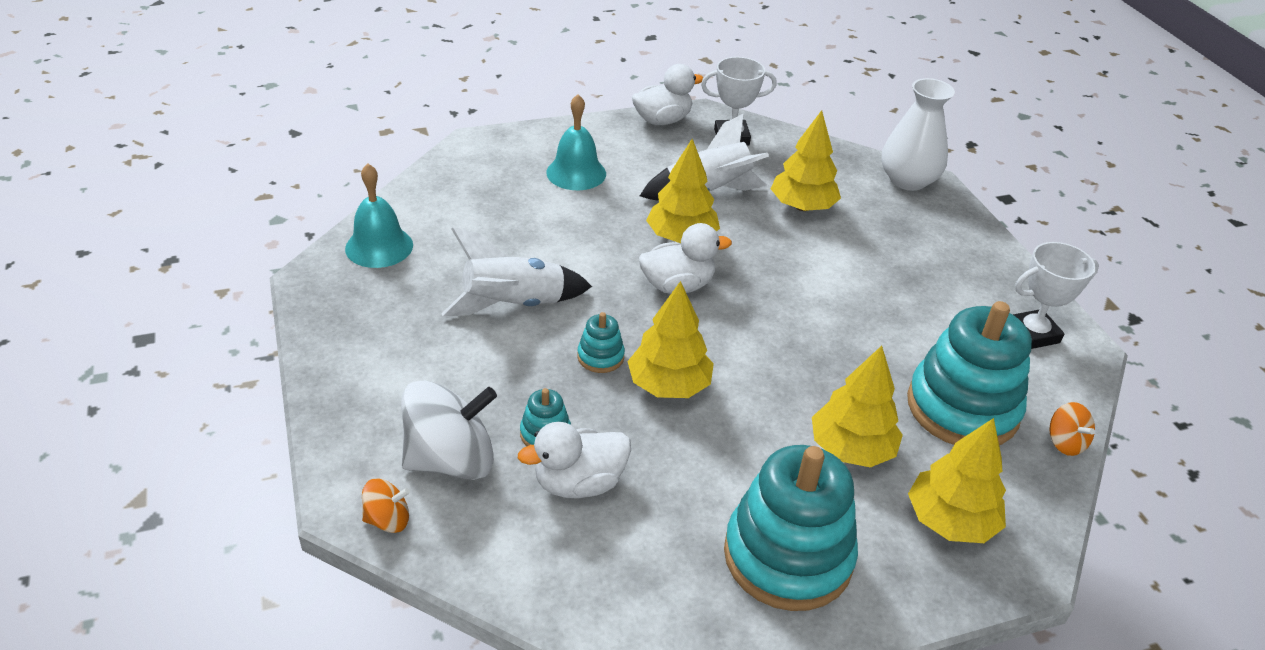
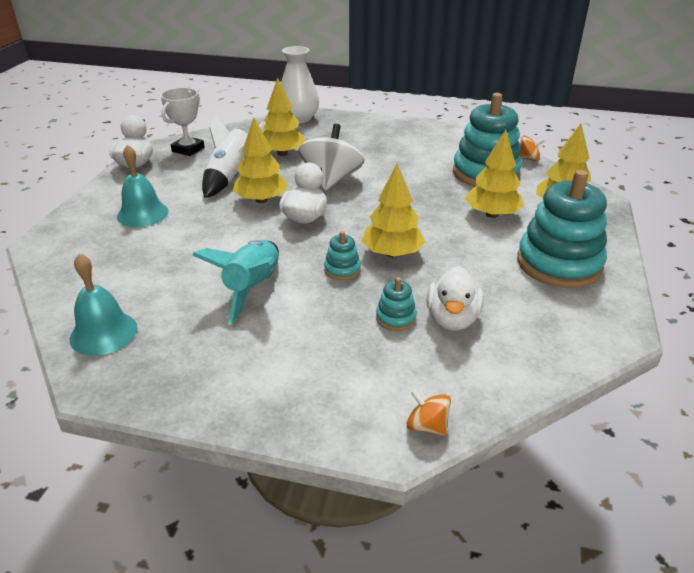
camera: 55 degrees left, 5 degrees down
orange spinning top [362,479,410,533] -> orange spinning top turned 75 degrees counterclockwise [407,389,451,436]
white spinning top [401,381,497,480] -> white spinning top moved to [299,124,364,190]
white rocket [442,227,592,316] -> turquoise rocket [192,240,279,324]
white trophy [1013,242,1099,349] -> none

